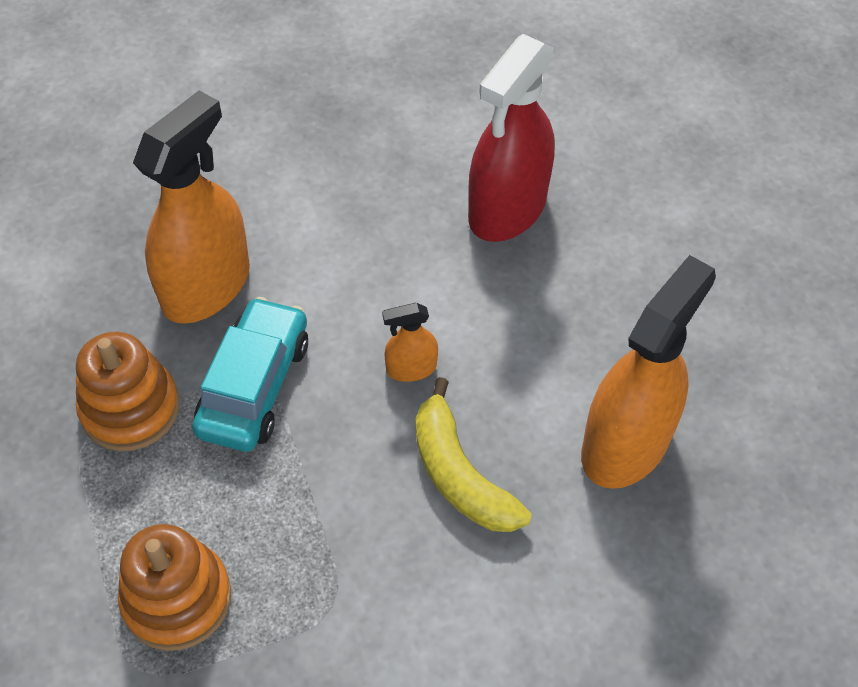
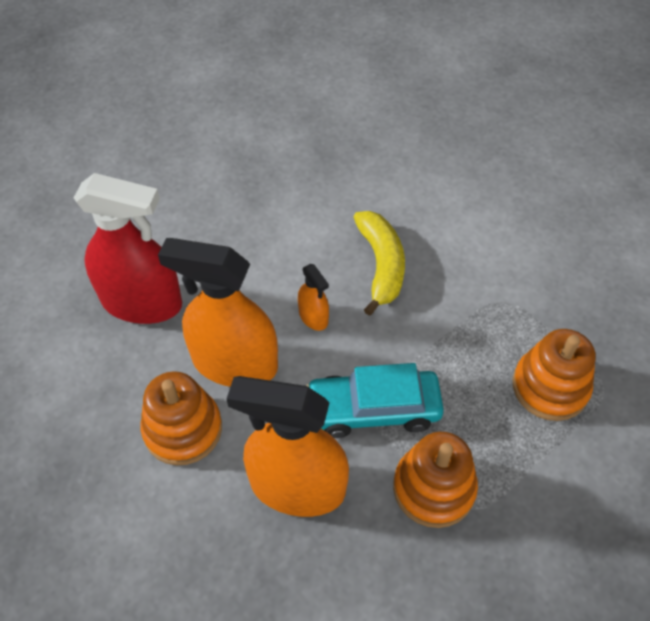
camera: 110 degrees left, 0 degrees up
yellow banana [416,377,531,532] -> yellow banana turned 45 degrees counterclockwise [353,211,405,316]
orange spray bottle [581,255,716,489] -> orange spray bottle moved to [158,238,278,387]
none -> orange stacking toy [141,371,222,465]

